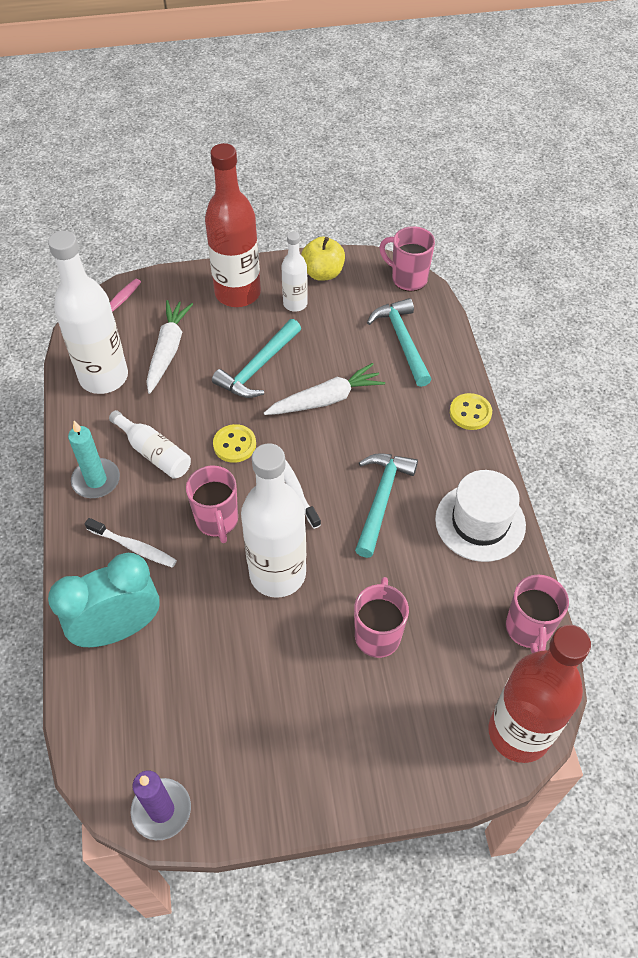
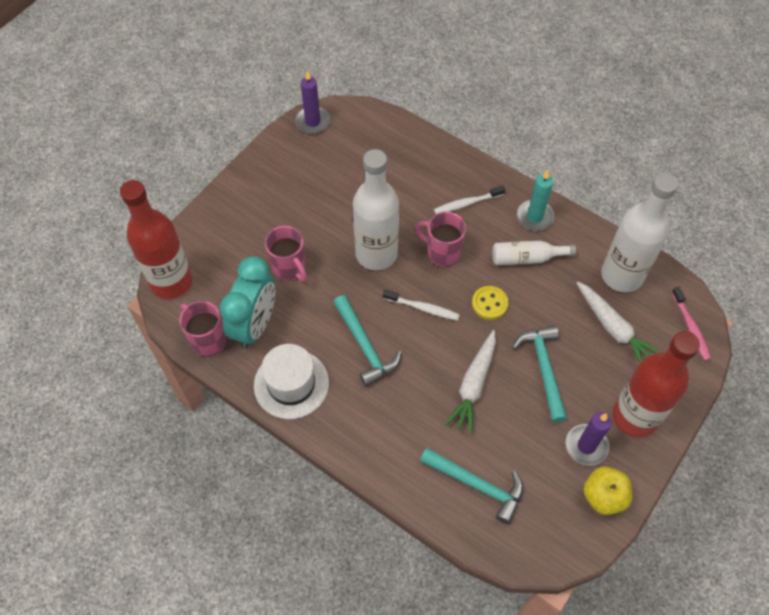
camera: 135 degrees right, 5 degrees up
turquoise clock [48,553,160,647] -> turquoise clock moved to [220,256,275,349]
white bottle [281,232,308,312] -> purple candle [566,412,612,465]
pink mug [379,226,435,292] -> none
yellow button [450,393,492,430] -> none

